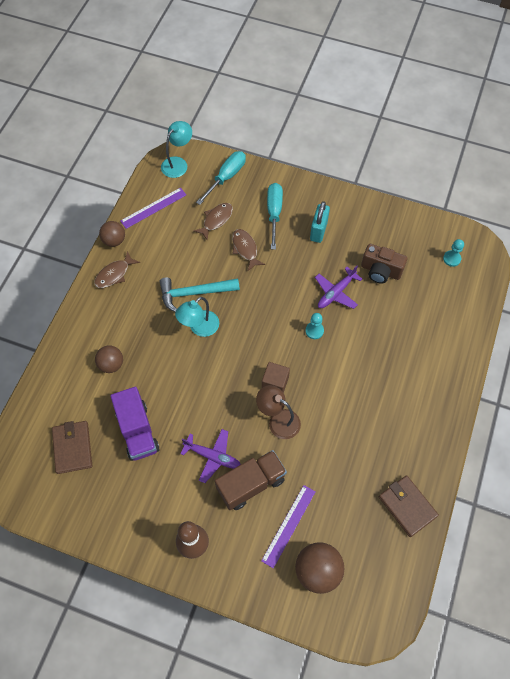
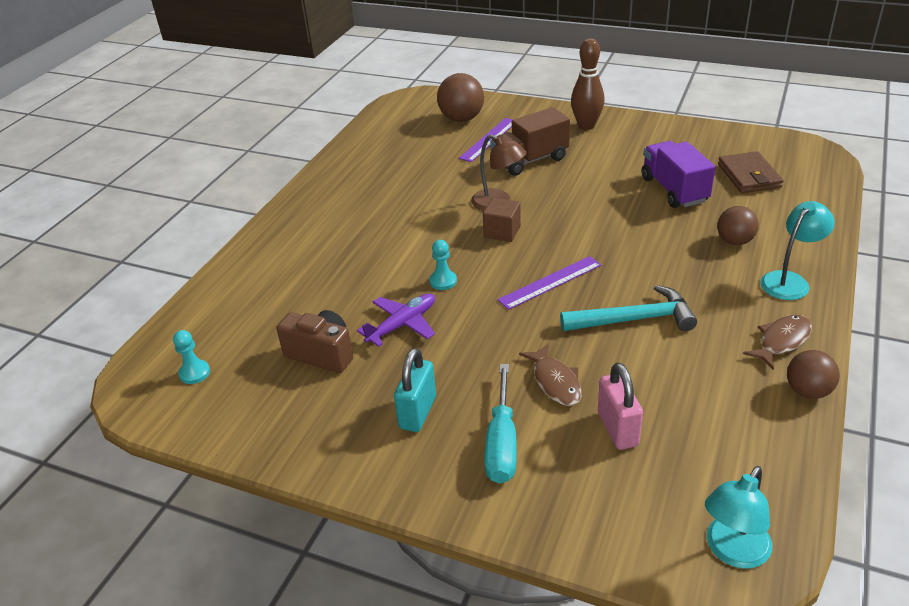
camera: 175 degrees left, 25 degrees down
purple ruler [120,187,186,229] -> purple ruler moved to [497,256,601,310]
turquoise lamp [175,297,219,337] -> turquoise lamp moved to [760,201,835,300]
purple plane [180,429,241,483] -> none
brown fish [193,203,233,241] -> pink padlock [598,363,643,450]
turquoise screwdriver [196,151,246,205] -> none
brown wallet [379,475,439,537] -> none

